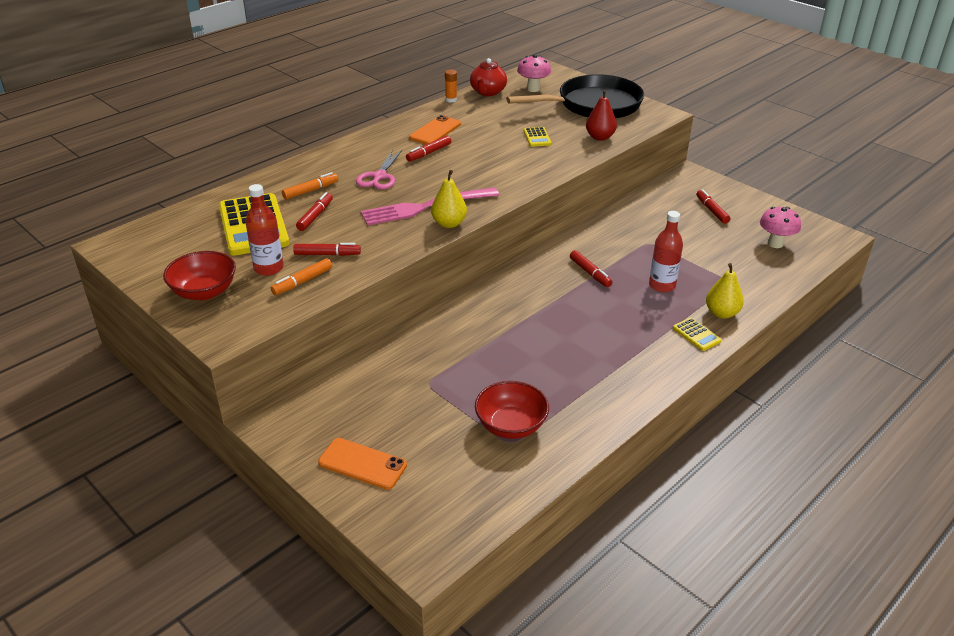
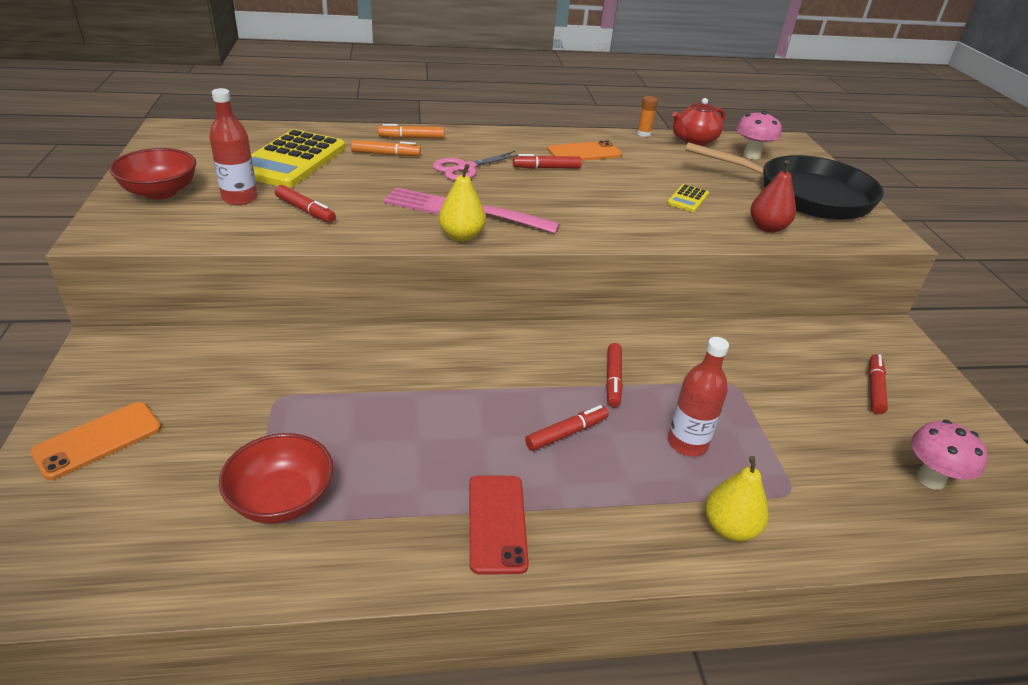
camera: 35 degrees right, 0 degrees up
orange marker [271,258,332,295] -> orange marker moved to [378,124,444,139]
red marker [296,192,333,231] -> red marker moved to [525,405,609,451]
orange phone [318,438,407,490] -> orange phone turned 75 degrees clockwise [30,402,161,480]
yellow calculator [673,318,722,351] -> none
none -> red phone [469,476,529,575]

